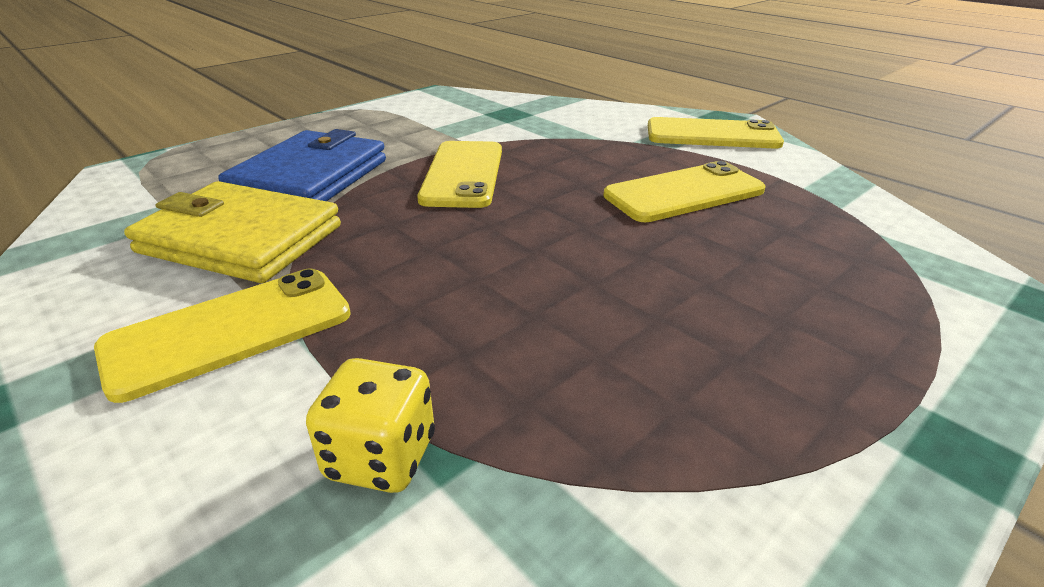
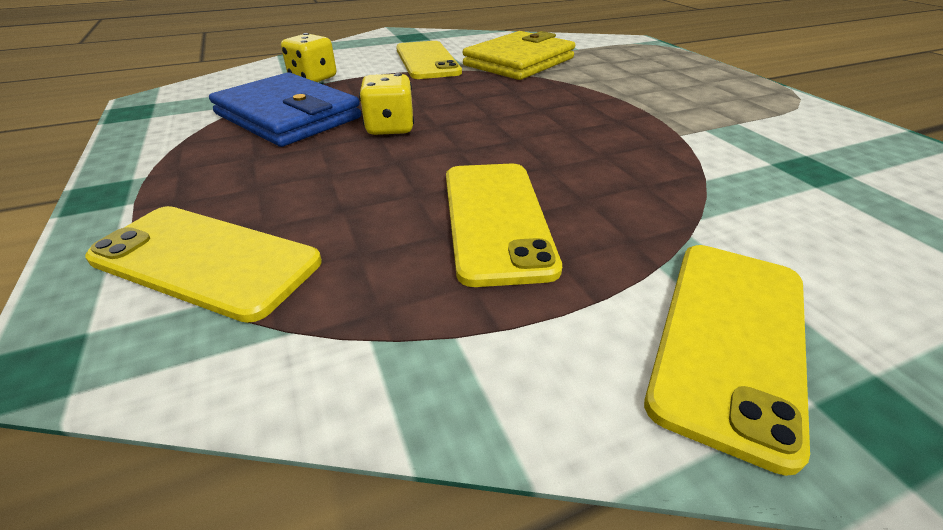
camera: 110 degrees right, 5 degrees up
blue wallet [218,129,386,201] -> blue wallet moved to [209,72,361,147]
yellow phone [417,141,502,208] -> yellow phone moved to [85,206,322,323]
none -> yellow dice [359,73,414,135]

